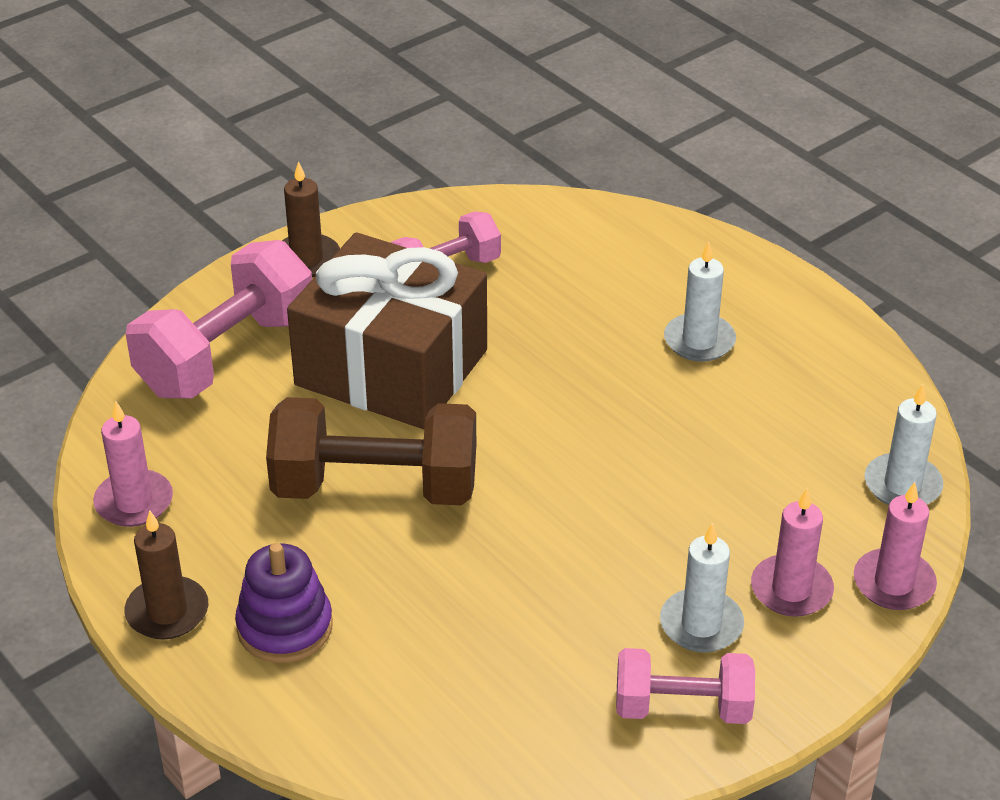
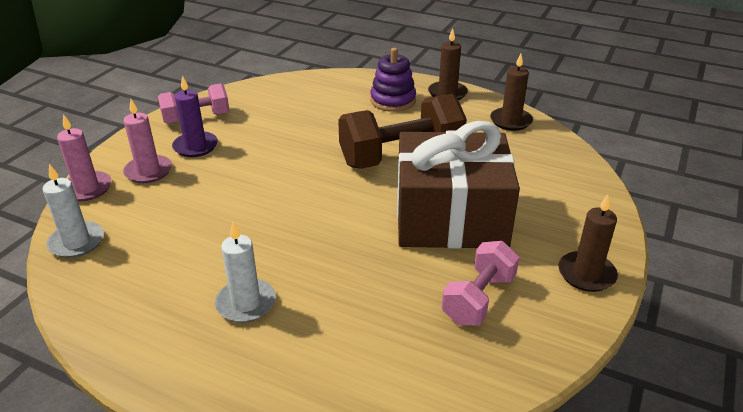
camera: 155 degrees right, 5 degrees down
pink candle [93,401,173,527] -> brown candle [490,53,533,131]
pink dumbbell [126,240,312,398] -> none
white candle [660,523,744,653] -> purple candle [172,76,218,157]

